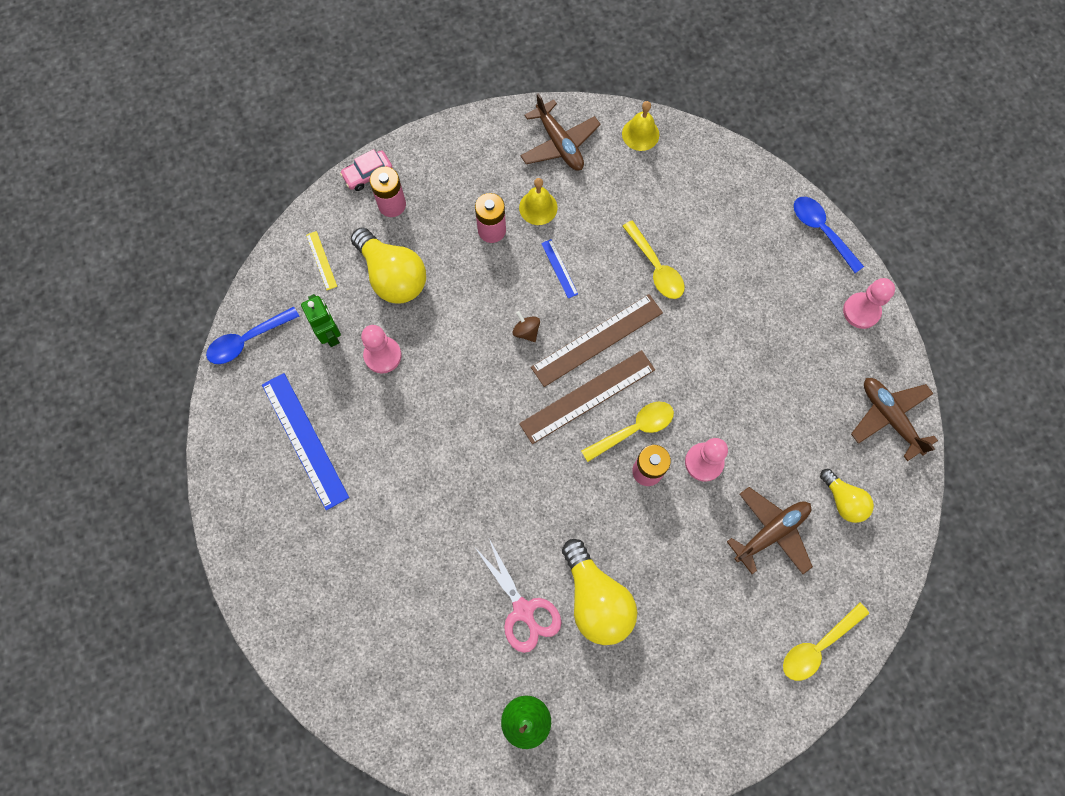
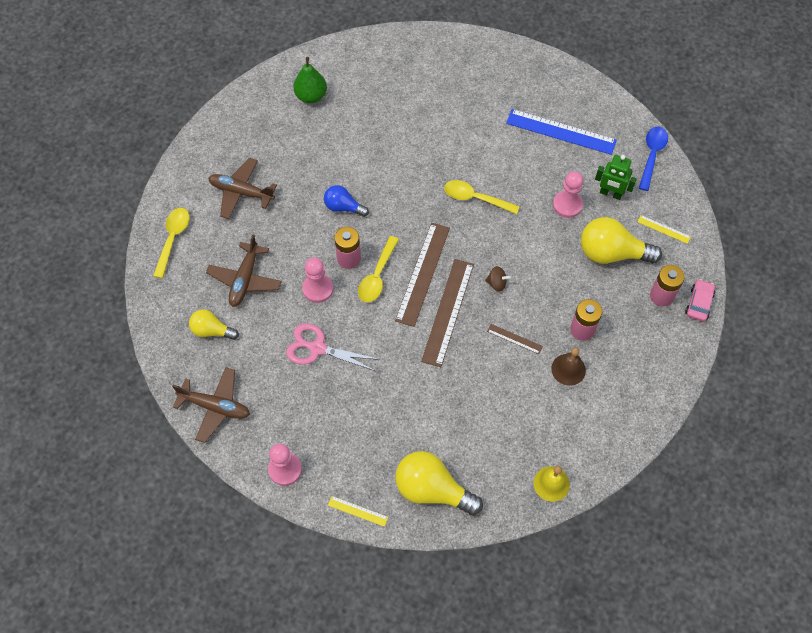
camera: 140 degrees right, 10 degrees down
pink scissors [475,539,562,653] -> pink scissors moved to [286,323,380,371]
yellow bell [519,178,558,225] -> brown bell [551,348,586,386]
brown plane [520,93,601,171] -> brown plane moved to [208,158,277,219]
blue ruler [541,239,578,299] -> brown ruler [487,324,543,354]
yellow light bulb [562,539,637,645] -> yellow light bulb moved to [395,451,483,515]
yellow spoon [623,221,685,299] -> yellow spoon moved to [444,180,520,214]
blue spoon [794,197,864,273] -> yellow ruler [328,496,388,527]
none -> blue light bulb [324,185,369,217]

